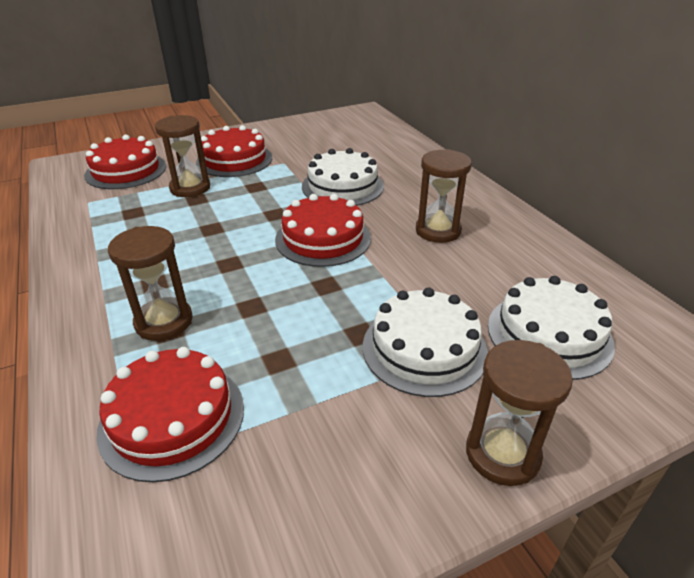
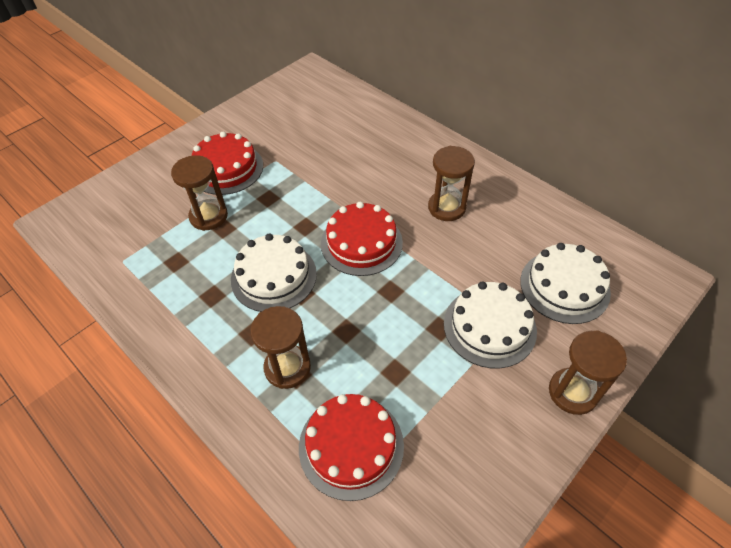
camera: 20 degrees left, 15 degrees up
red cake [84,135,166,189] -> none
white cake [302,148,384,206] -> white cake moved to [231,233,317,312]

